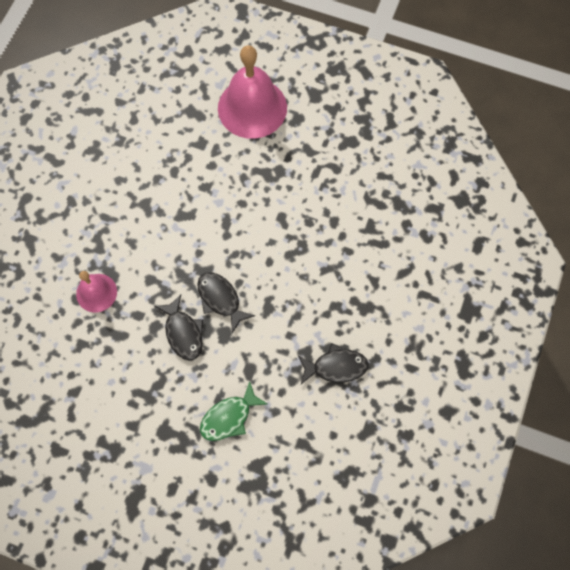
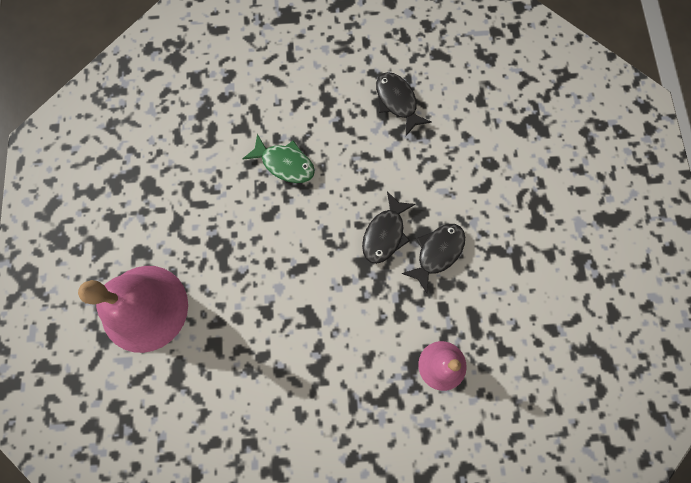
camera: 115 degrees left, 5 degrees up
green fish [200,381,267,441] -> green fish moved to [243,134,315,183]

